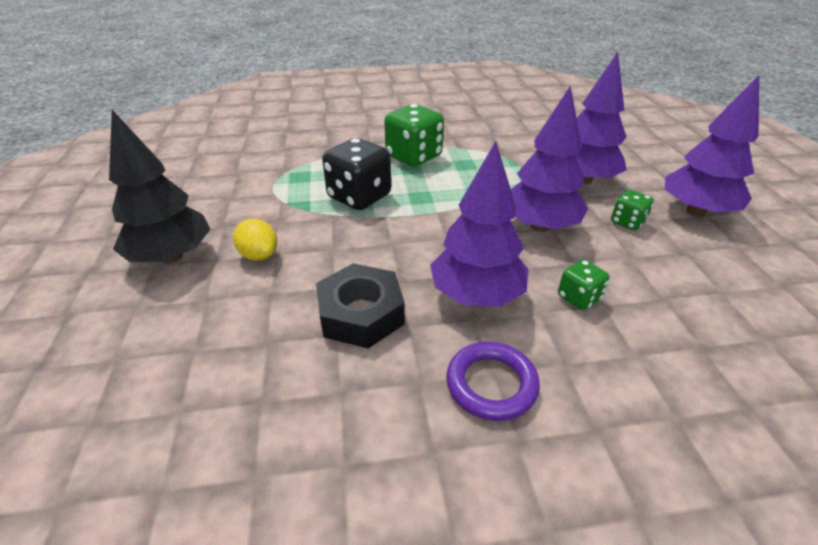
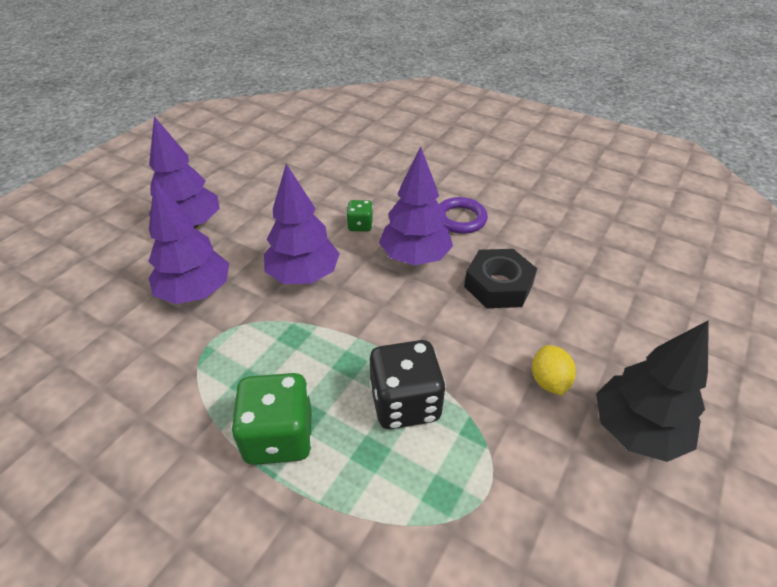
camera: 140 degrees left, 5 degrees up
green dice [611,190,654,230] -> none

